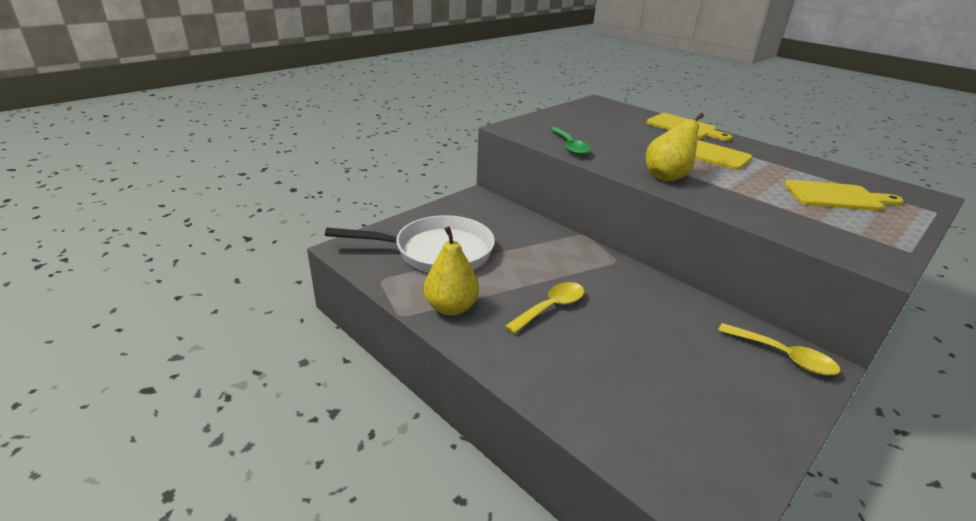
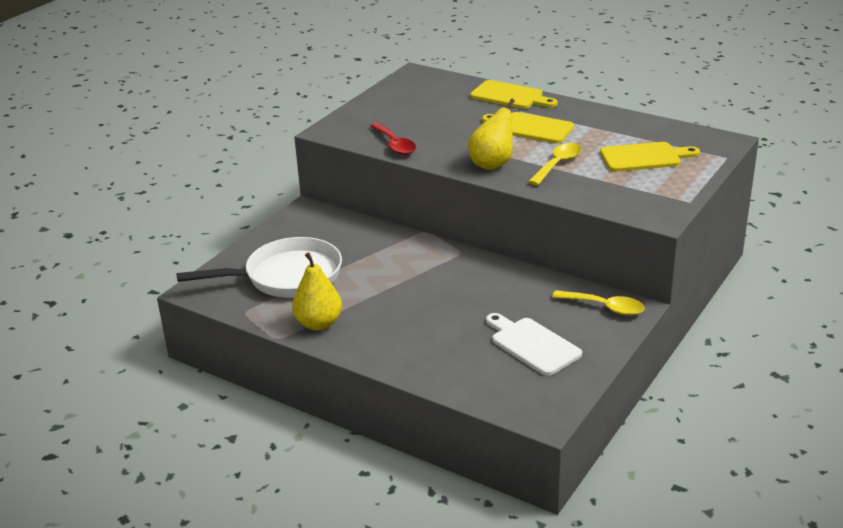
camera: 10 degrees left, 0 degrees up
yellow spoon [505,282,584,334] -> yellow spoon moved to [528,143,582,185]
green spoon [550,127,591,156] -> red spoon [370,123,416,155]
none -> white cutting board [486,313,582,376]

